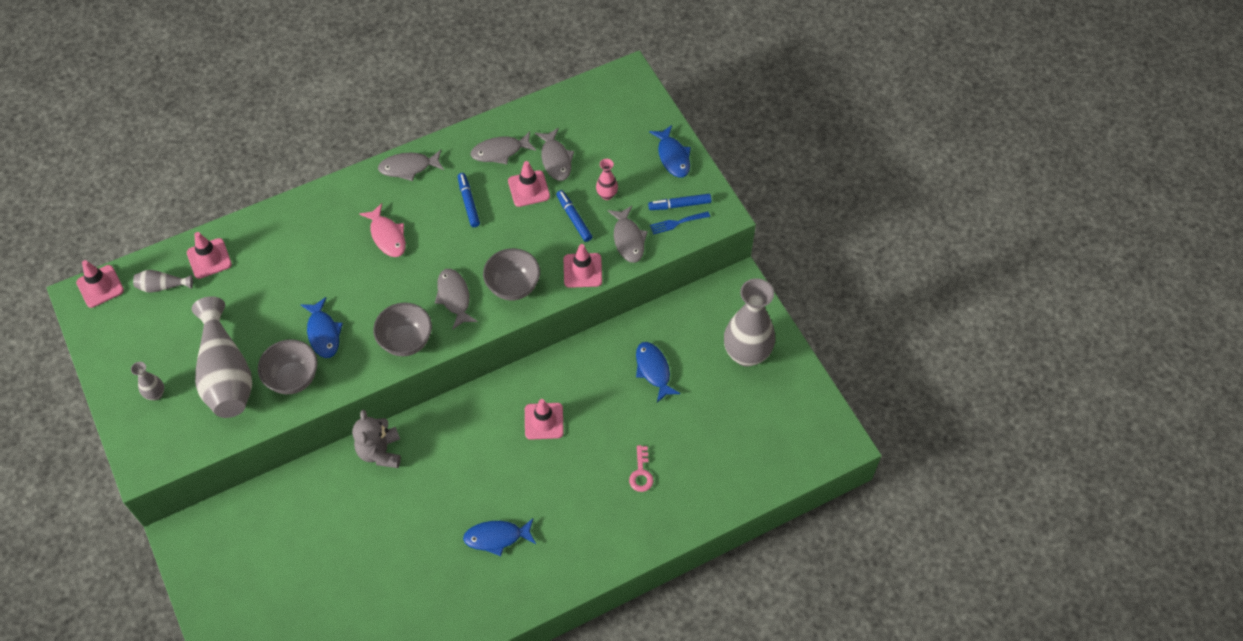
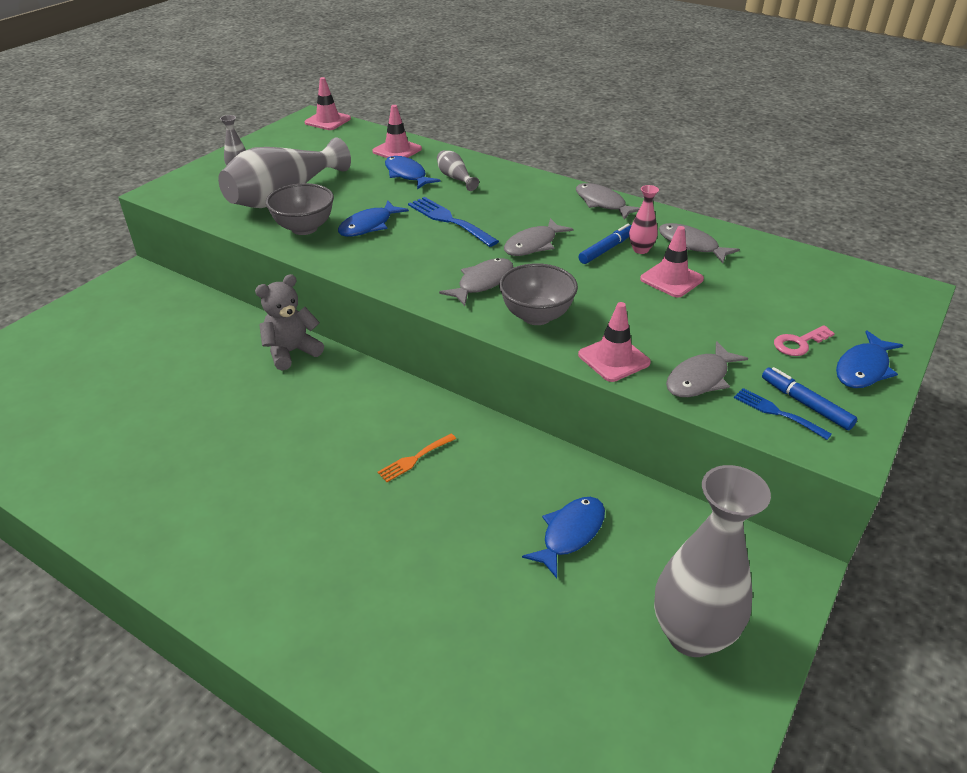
camera: 60 degrees right, 20 degrees down
grey vase [133,270,193,293] -> grey vase moved to [437,150,479,191]
pink fish [359,203,406,257] -> none
grey bowl [373,303,432,356] -> none
blue fish [463,519,536,556] -> blue fish moved to [385,156,441,189]
pink traffic cone [525,399,564,440] -> orange fork [377,434,456,482]
grey fish [535,128,574,181] -> grey fish moved to [504,218,573,256]
blue marker [556,190,592,242] -> none
pink vase [596,159,618,200] -> pink vase moved to [629,185,659,254]
pink key [629,445,653,492] -> pink key moved to [774,325,835,356]
none -> blue fork [408,197,499,247]

